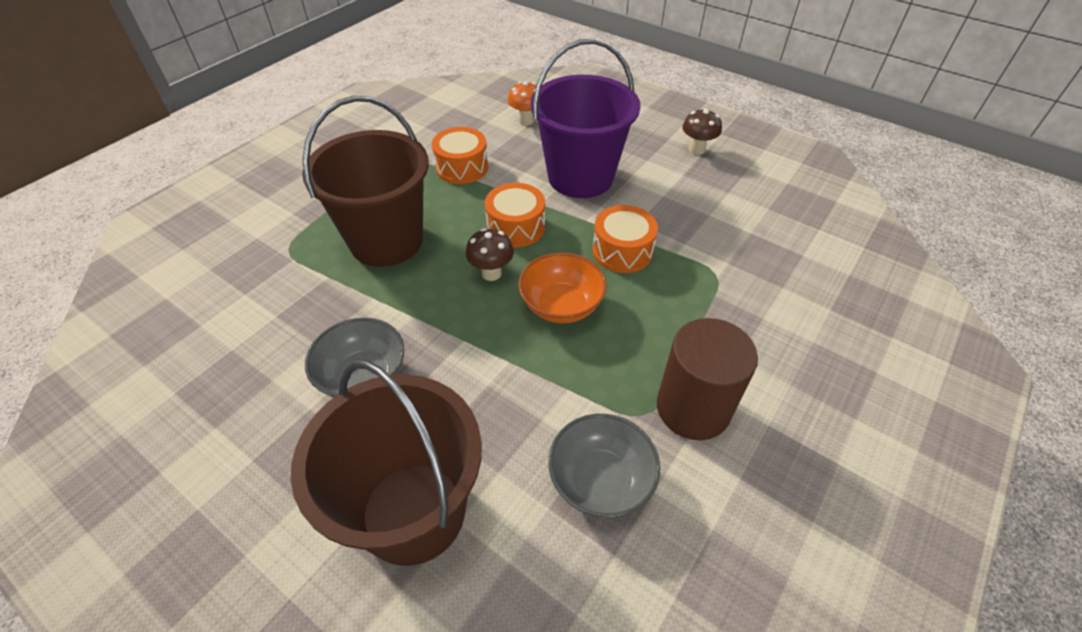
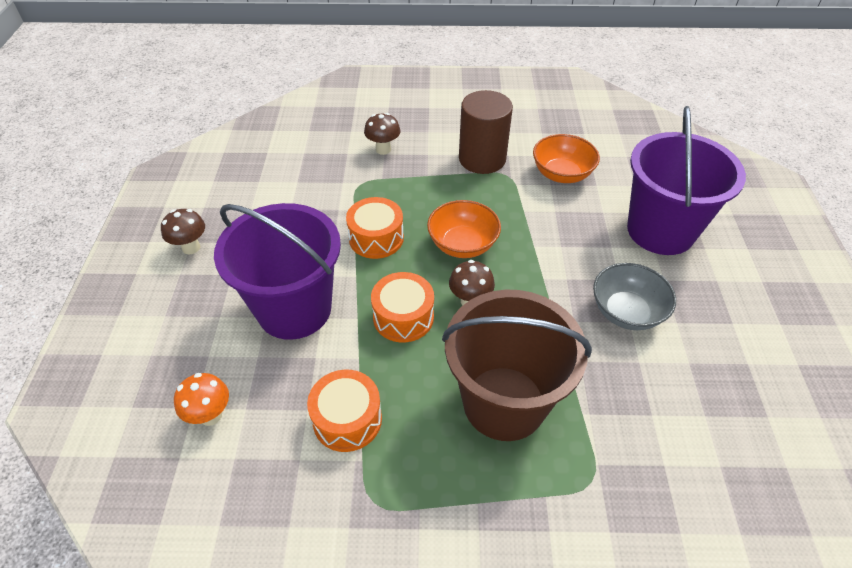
camera: 125 degrees left, 0 degrees up
brown bucket [291,360,482,566] -> purple bucket [627,106,746,255]
grey bowl [548,414,660,518] -> orange bowl [533,134,600,183]
none -> brown mushroom [364,113,400,155]

